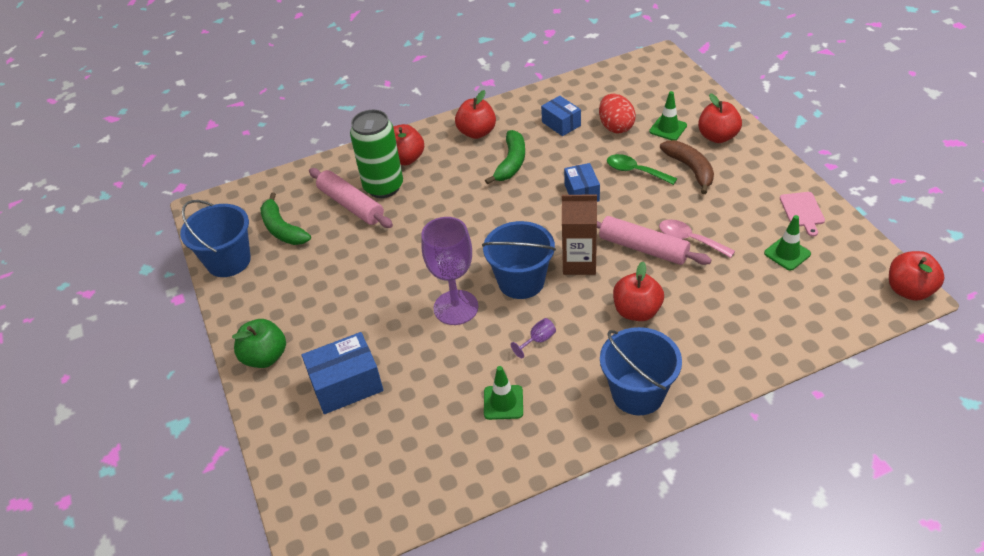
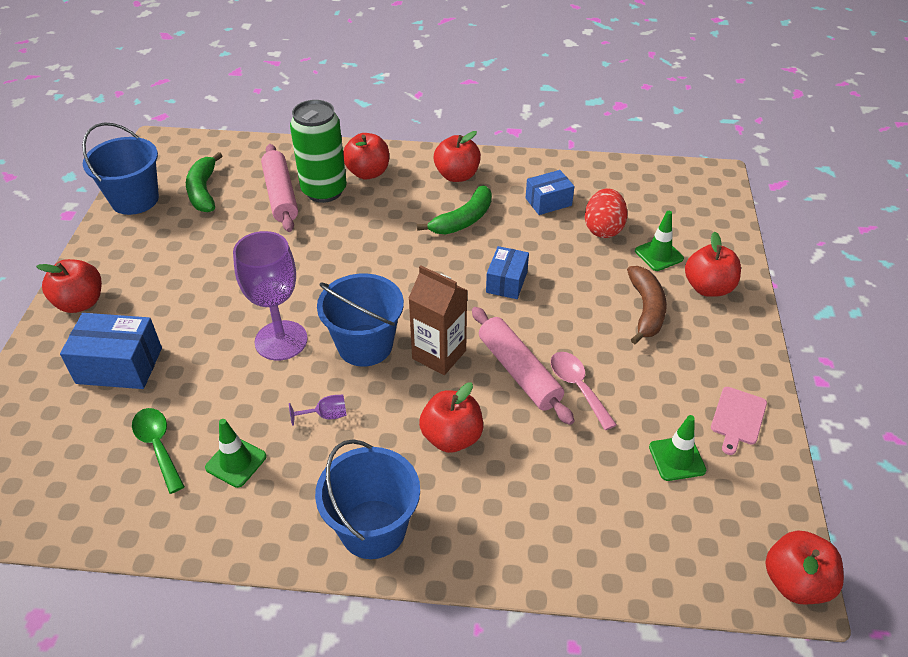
camera: 25 degrees right, 0 degrees up
green apple [232,319,286,368] -> red apple [36,259,102,313]
blue box [541,96,581,136] -> blue box turned 75 degrees clockwise [526,170,575,215]
green spoon [607,154,677,185] -> green spoon moved to [132,408,185,494]

